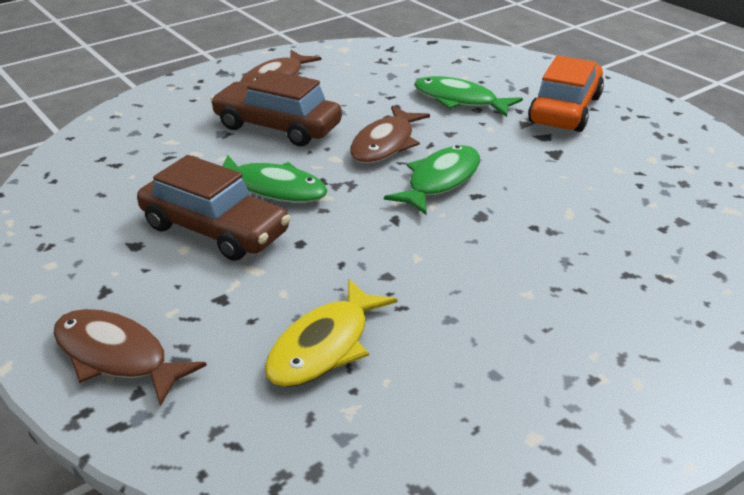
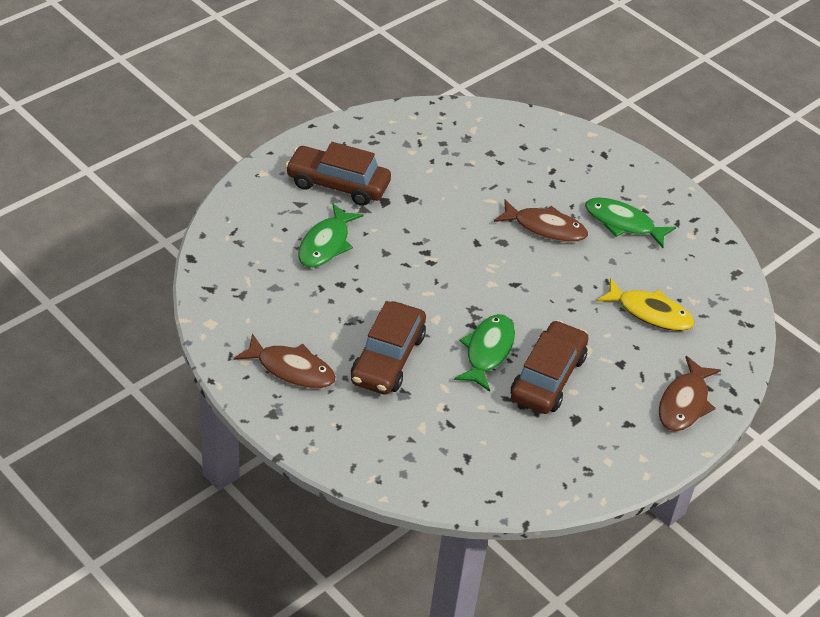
camera: 100 degrees left, 10 degrees up
brown fish [350,106,430,164] -> brown fish moved to [494,199,588,242]
green fish [384,145,480,215] -> green fish moved to [585,197,676,248]
orange car [528,56,604,132] -> brown car [285,142,391,206]

